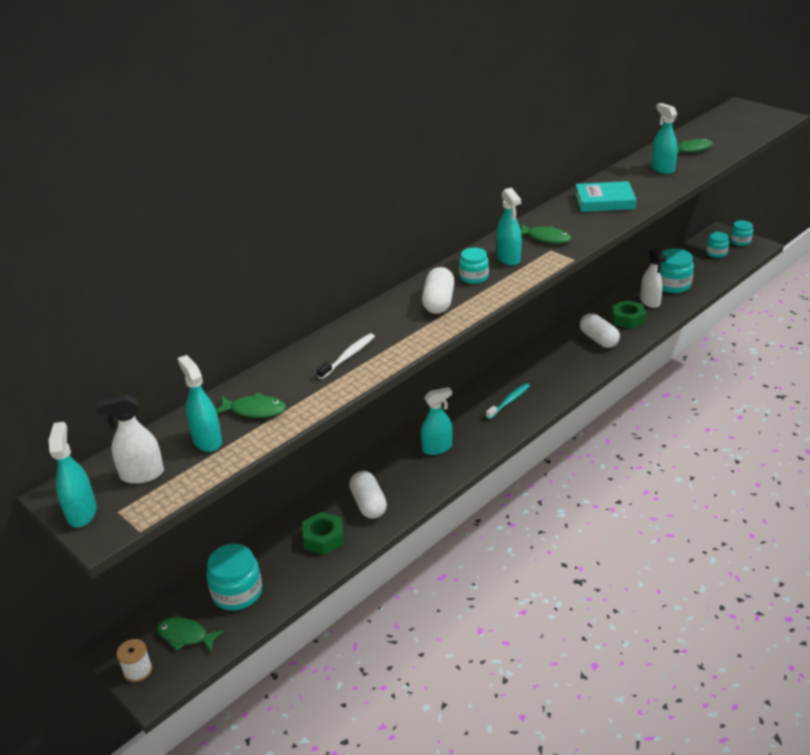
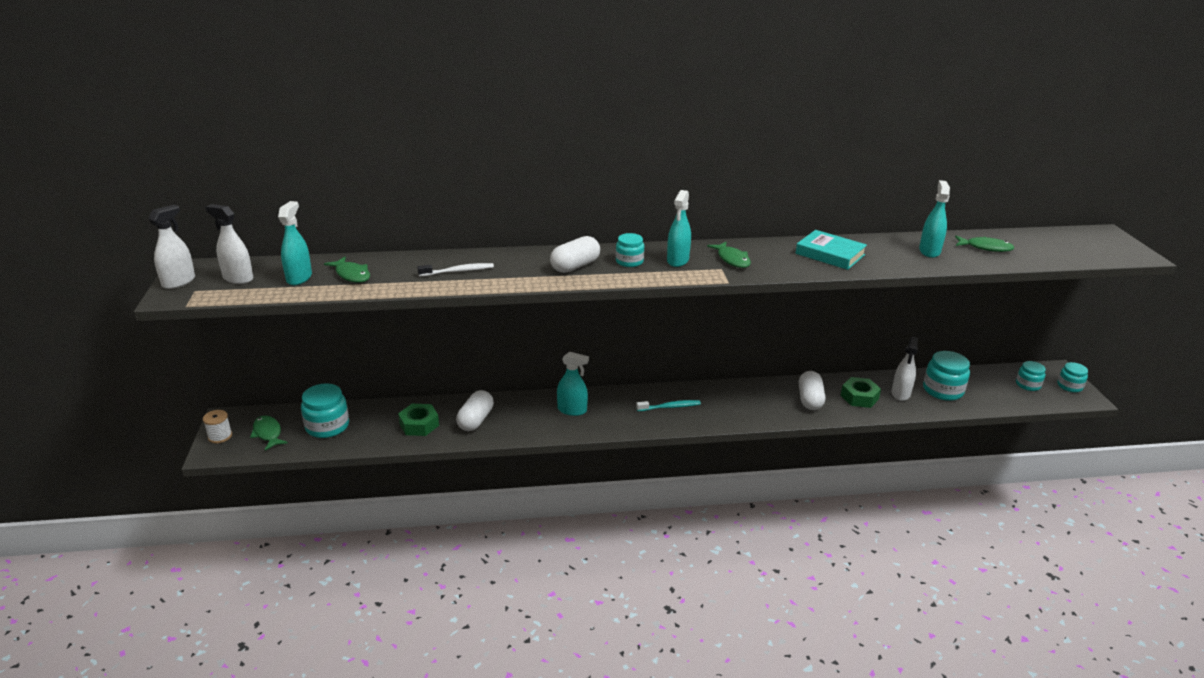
camera: 35 degrees right, 5 degrees down
turquoise spray bottle [49,422,97,527] -> white spray bottle [148,205,195,289]

